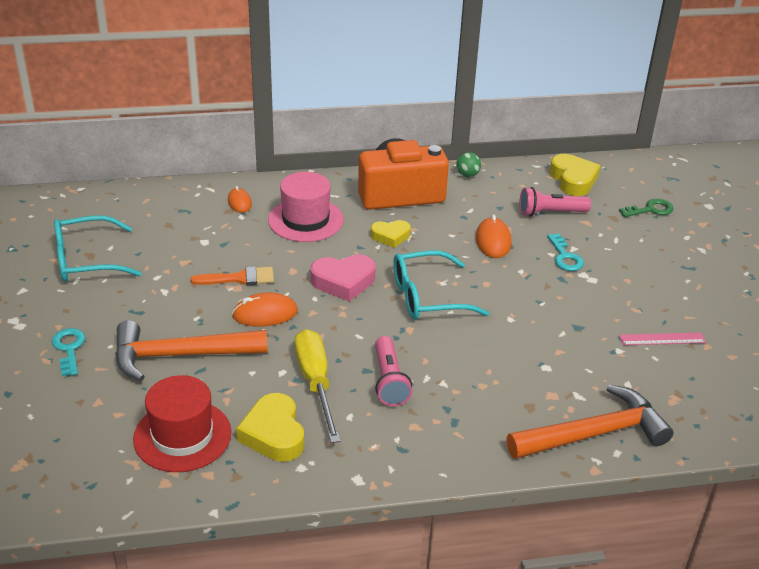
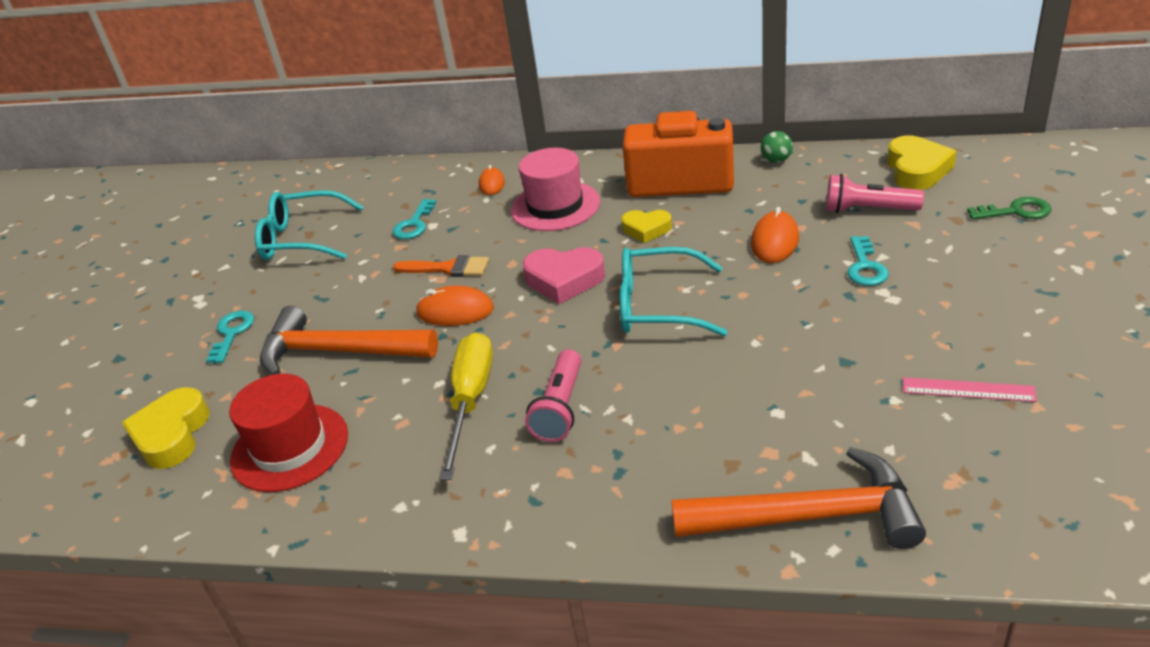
camera: 25 degrees right, 0 degrees up
yellow heart [236,393,304,462] -> yellow heart moved to [122,387,210,469]
none -> turquoise key [393,199,437,239]

